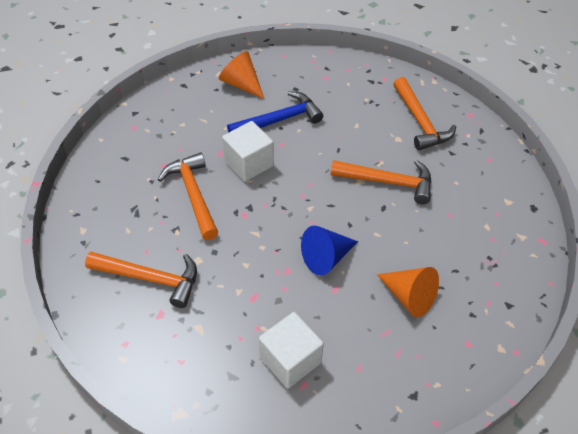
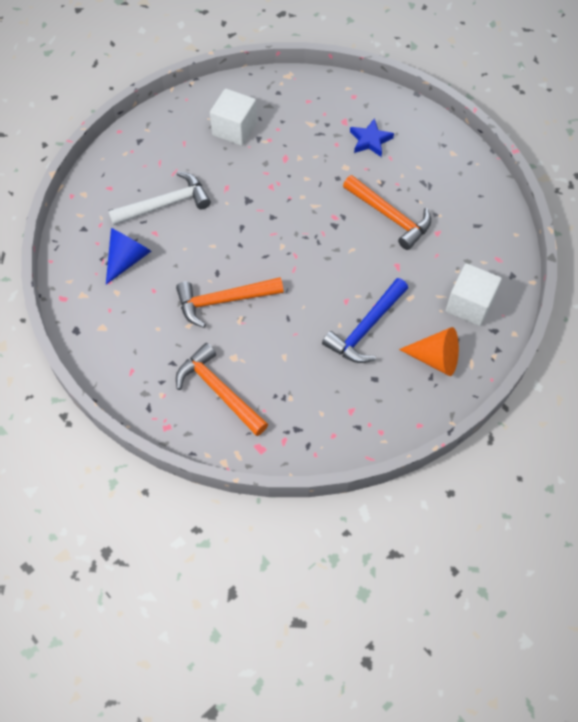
camera: 155 degrees right, 10 degrees up
orange hammer [85,252,197,308] -> blue star [350,118,394,157]
white cube [222,121,274,182] -> white cube moved to [446,263,502,326]
blue cone [301,226,358,276] -> blue cone moved to [106,228,151,284]
orange cone [377,267,439,317] -> white hammer [108,171,211,225]

